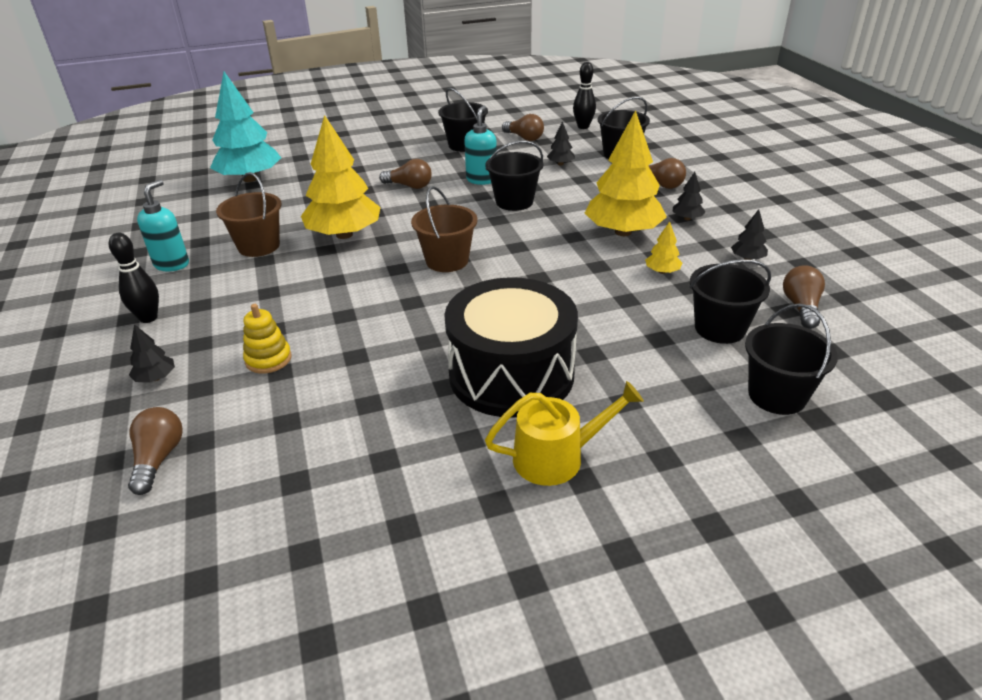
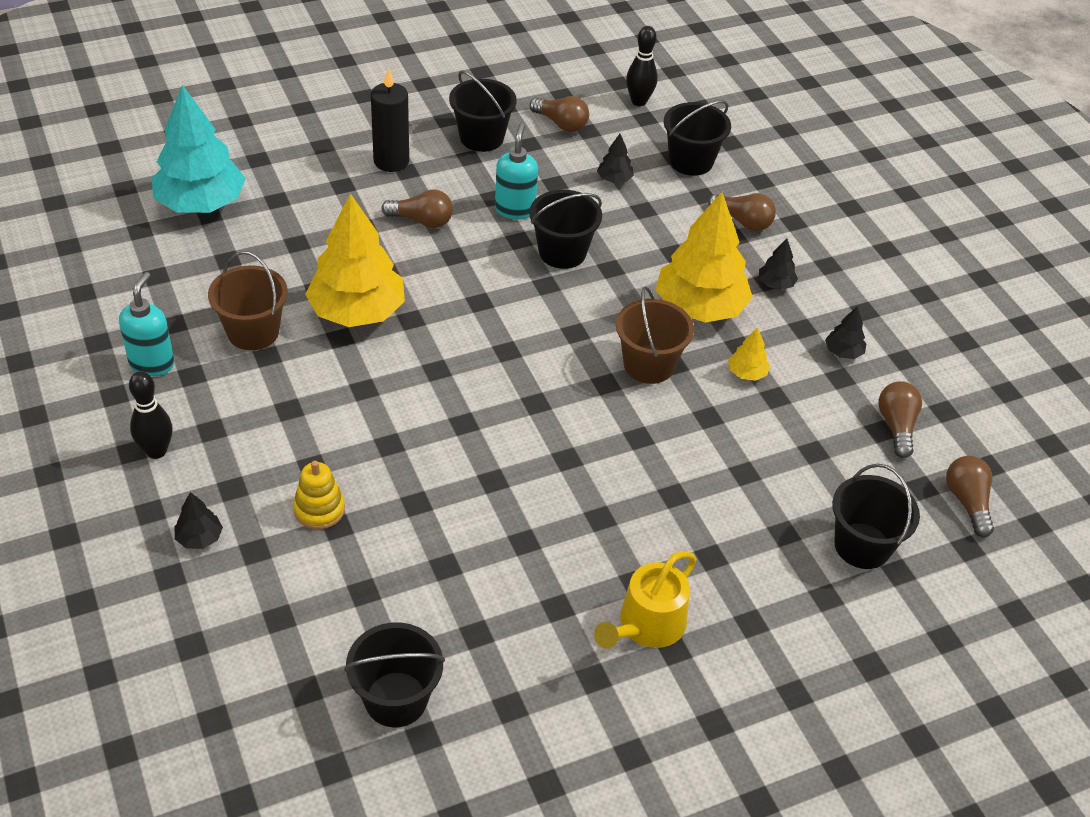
camera: 10 degrees left, 10 degrees up
brown light bulb [128,407,183,495] -> brown light bulb moved to [946,456,994,537]
brown bucket [411,186,477,272] -> brown bucket moved to [616,286,694,384]
black drum [444,277,578,418] -> none
yellow watering can [485,381,644,486] -> yellow watering can turned 150 degrees clockwise [594,551,697,649]
black bucket [690,259,771,344] -> black bucket moved to [344,622,445,727]
none -> black candle [371,67,409,172]

